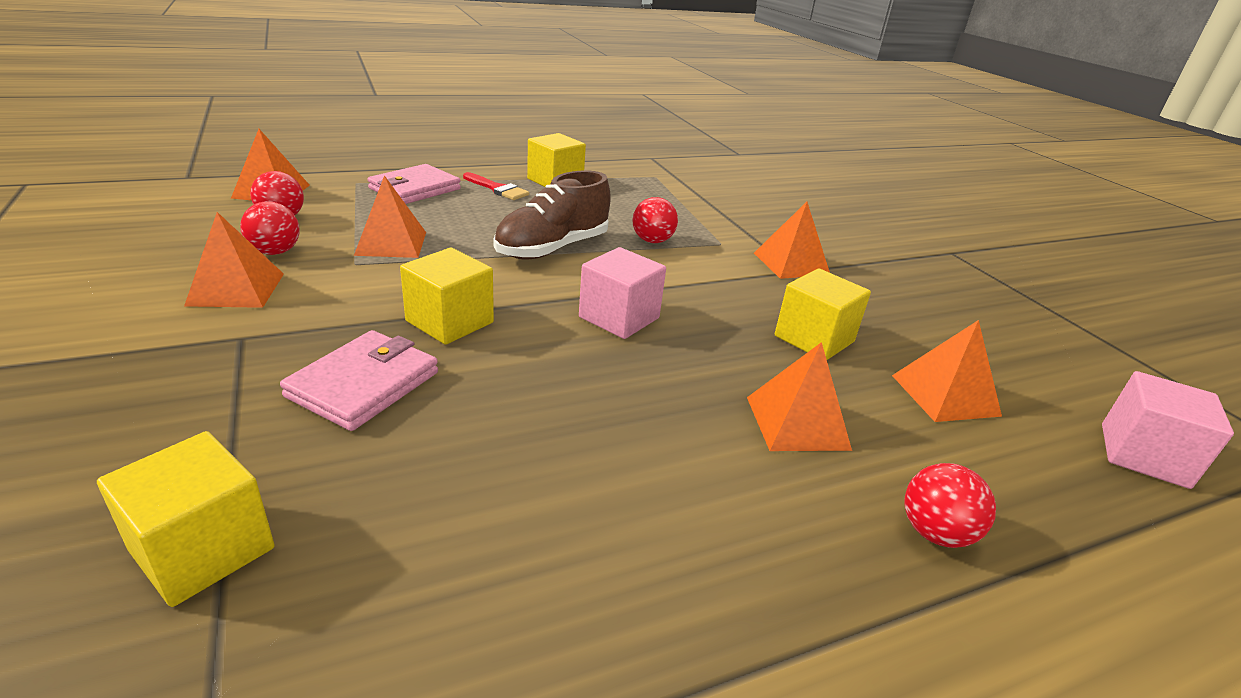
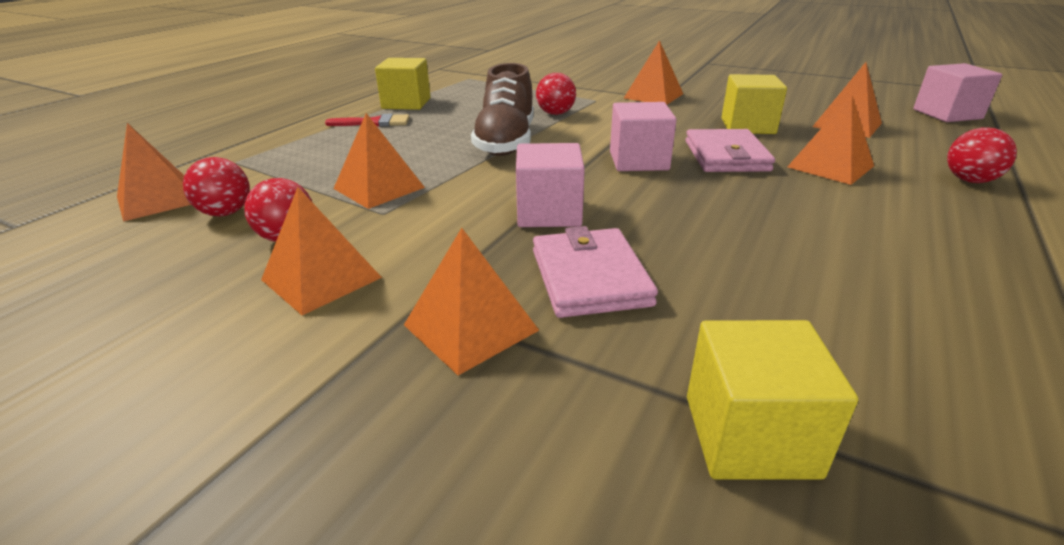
camera: 35 degrees left, 0 degrees up
pink wallet [367,164,461,204] -> pink wallet moved to [686,129,775,172]
yellow cube [400,248,494,345] -> pink cube [516,143,585,227]
none -> orange pyramid [404,228,539,375]

